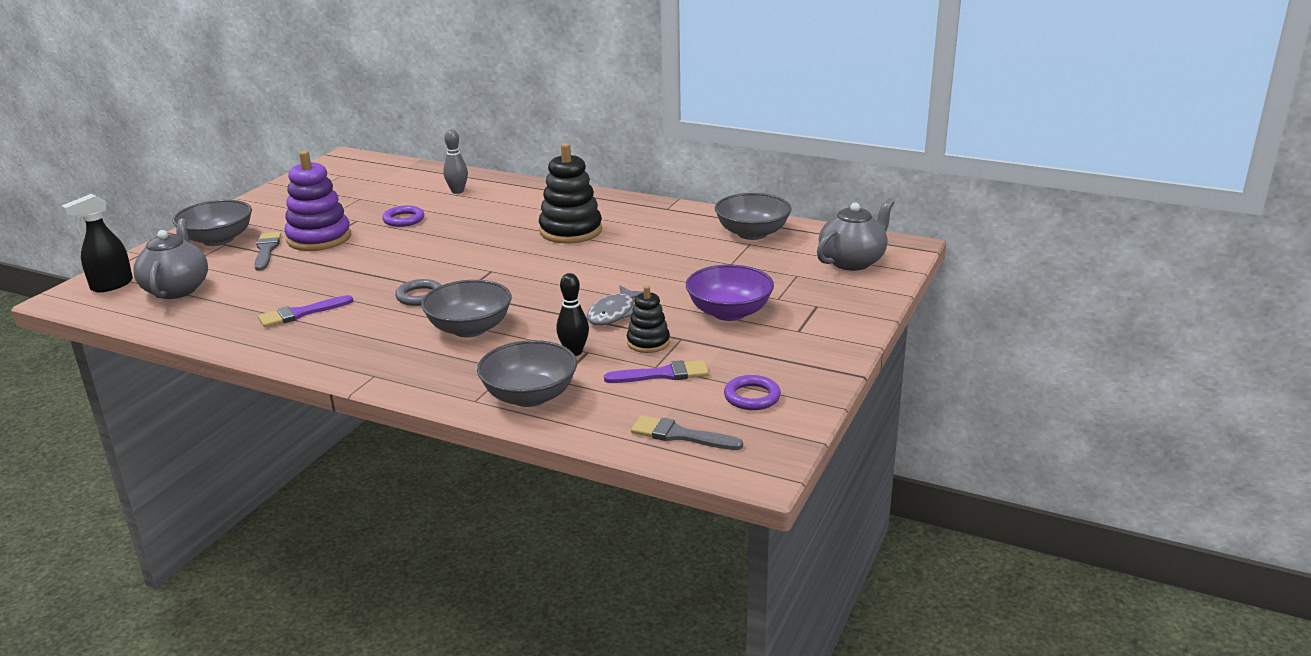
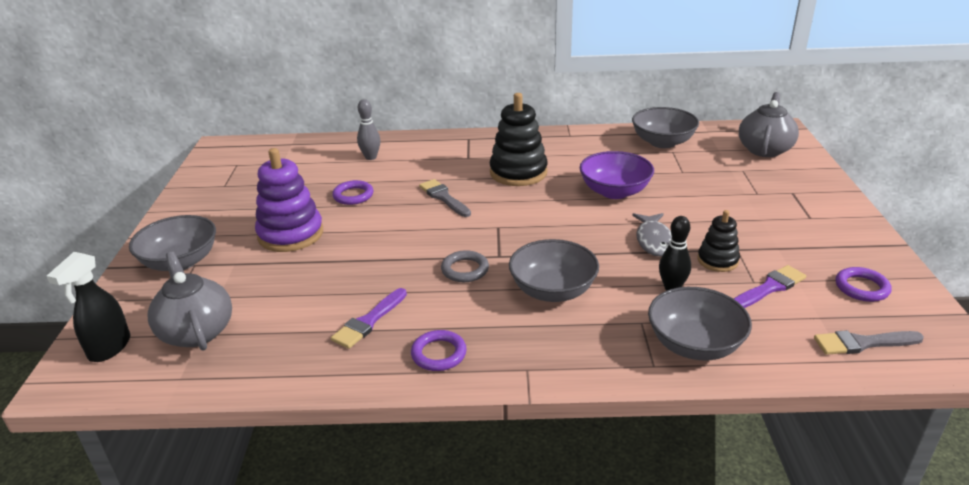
camera: 25 degrees left, 5 degrees up
grey brush [254,232,281,271] -> grey brush moved to [419,179,471,217]
purple bowl [686,265,774,321] -> purple bowl moved to [580,151,654,199]
none -> purple ring [411,330,467,371]

